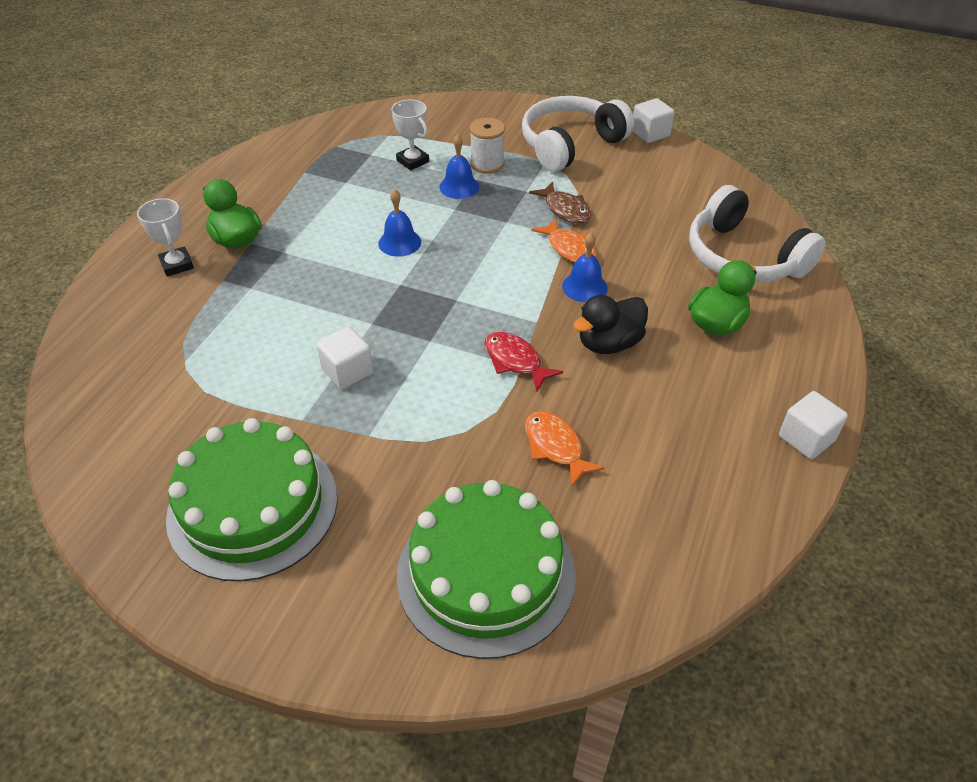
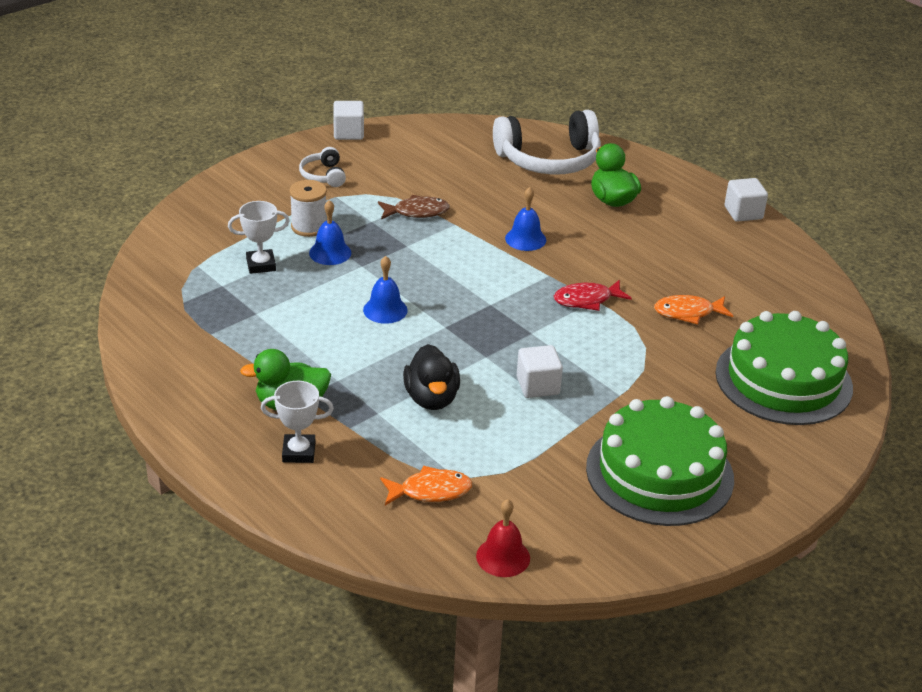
camera: 65 degrees left, 10 degrees down
white headphones [522,96,634,172] -> white headphones [299,147,346,187], size x0.47
orange fish [531,218,597,262] -> orange fish moved to [380,466,472,506]
black duck [573,295,648,354] -> black duck moved to [403,344,460,410]
none -> red bell [476,499,530,577]

